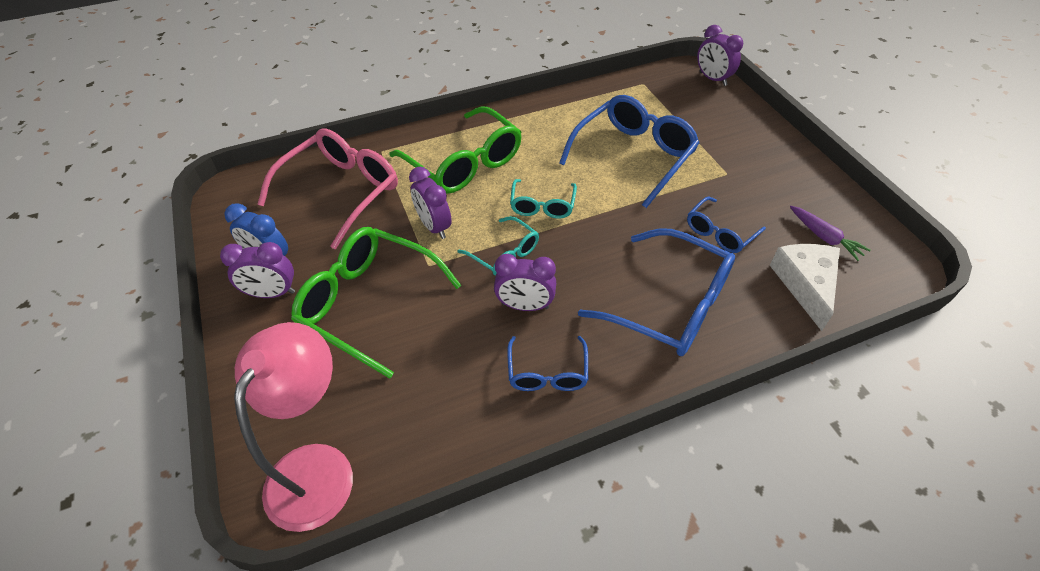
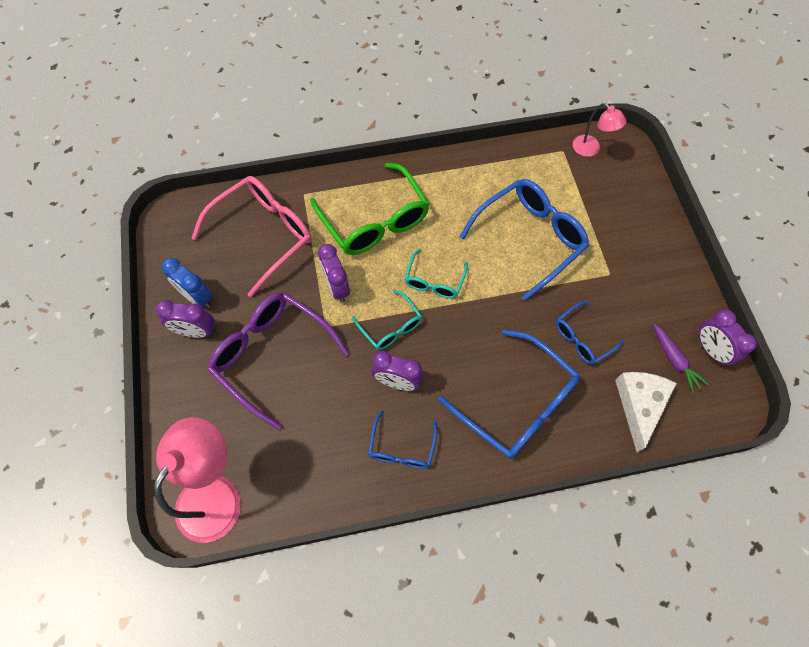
camera: 10 degrees right, 15 degrees up
green glasses [291,227,462,379] -> purple glasses [207,292,349,430]
purple clock [697,25,743,86] -> purple clock moved to [698,309,757,366]
none -> pink lamp [573,103,627,157]

